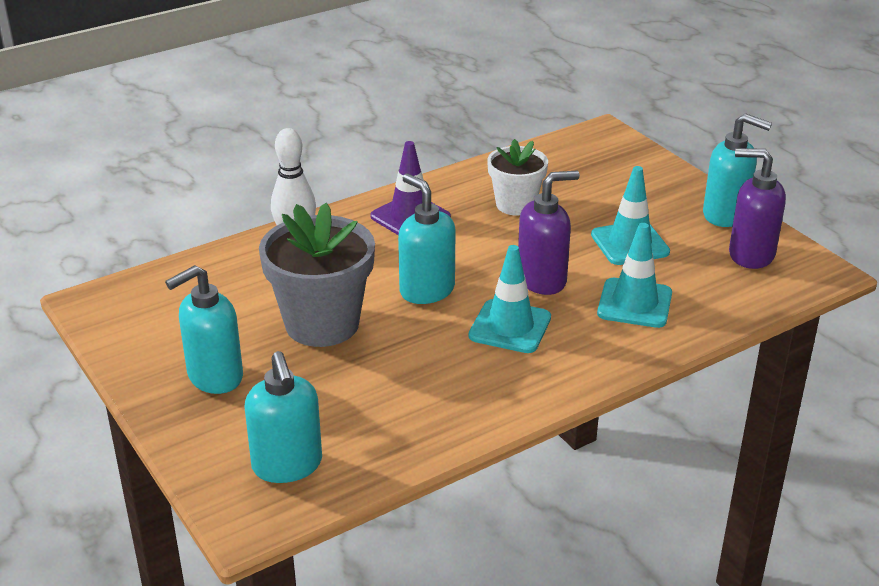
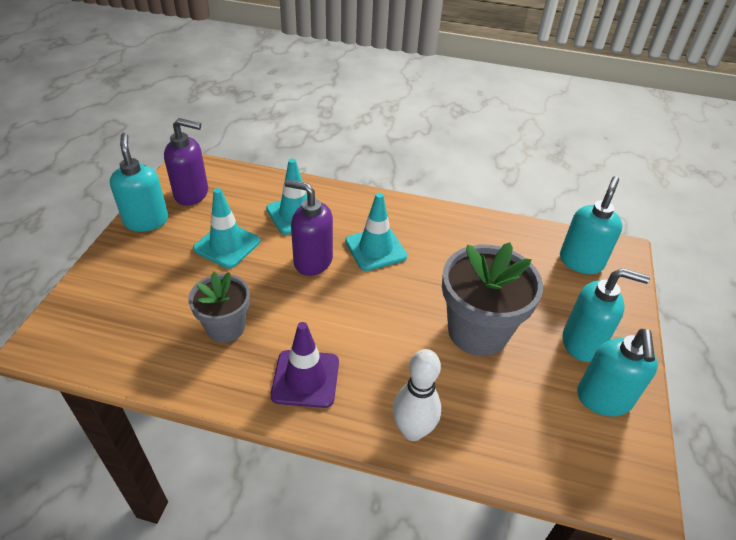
camera: 135 degrees left, 10 degrees up
turquoise soap dispenser [398,174,455,304] -> turquoise soap dispenser moved to [577,329,658,416]
white flower pot [487,139,548,215] -> grey flower pot [188,272,250,343]
purple soap dispenser [729,148,786,269] -> purple soap dispenser turned 60 degrees counterclockwise [164,118,208,206]

